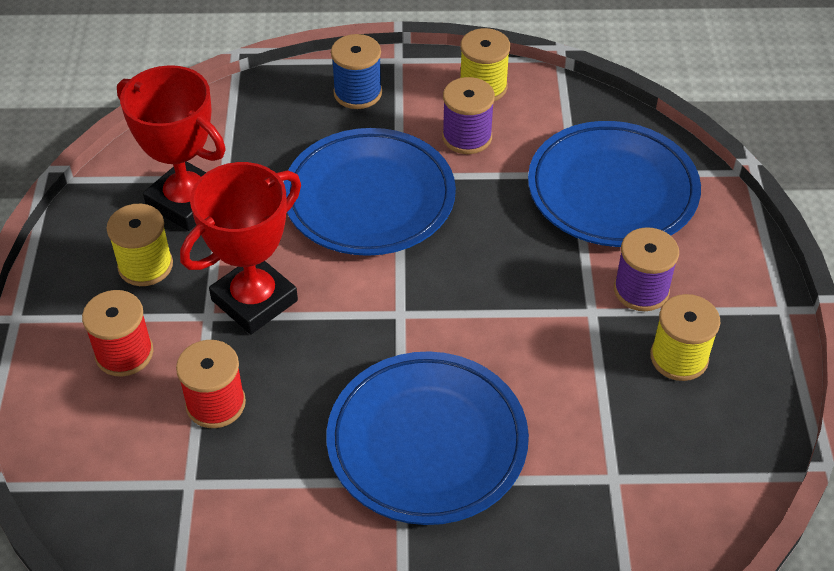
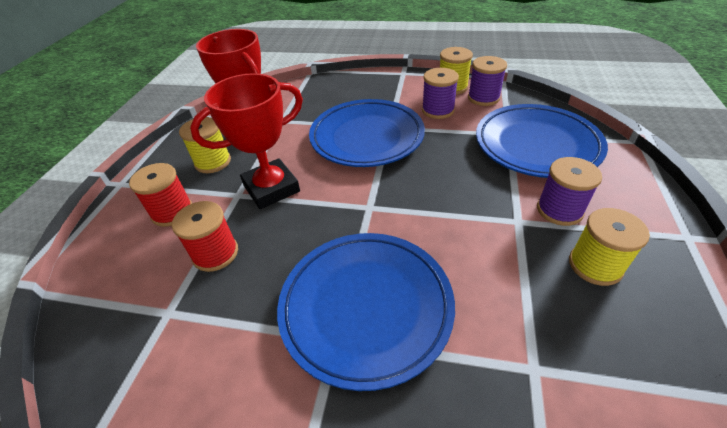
camera: 15 degrees right, 5 degrees down
blue spool [331,34,382,109] -> none
none -> purple spool [468,56,507,106]

